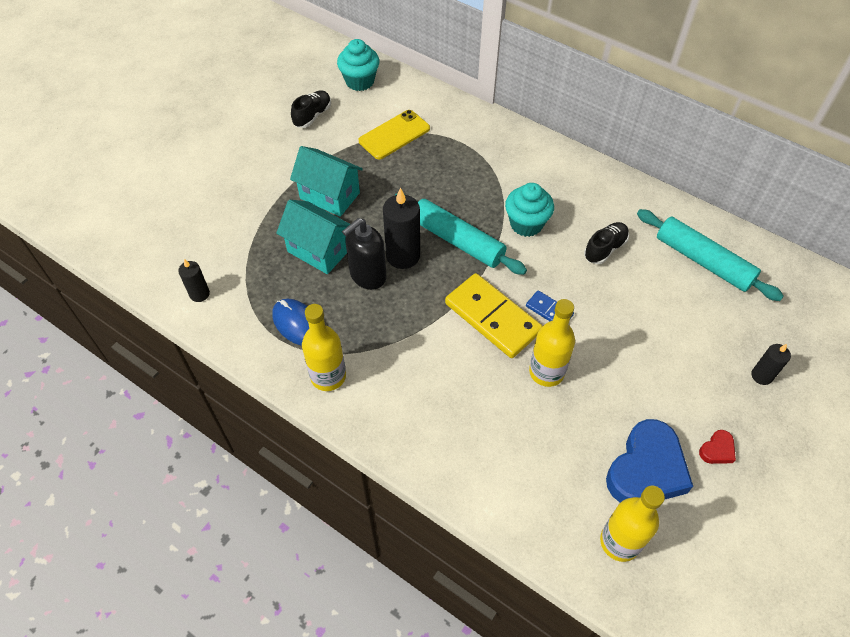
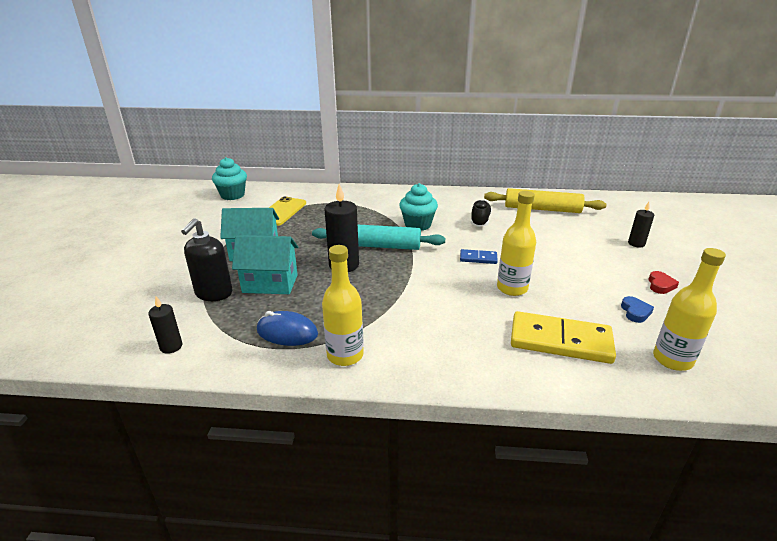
camera: 30 degrees left, 25 degrees down
black shoe [291,90,331,128] -> none
black soap dispenser [342,218,386,290] -> black soap dispenser moved to [181,218,233,301]
yellow domino [445,273,543,358] -> yellow domino moved to [511,311,616,364]
blue heart [606,419,693,503] -> blue heart [621,296,654,323], size x0.43
turquoise rolling pin [637,209,784,301] -> yellow rolling pin [484,188,607,213]

